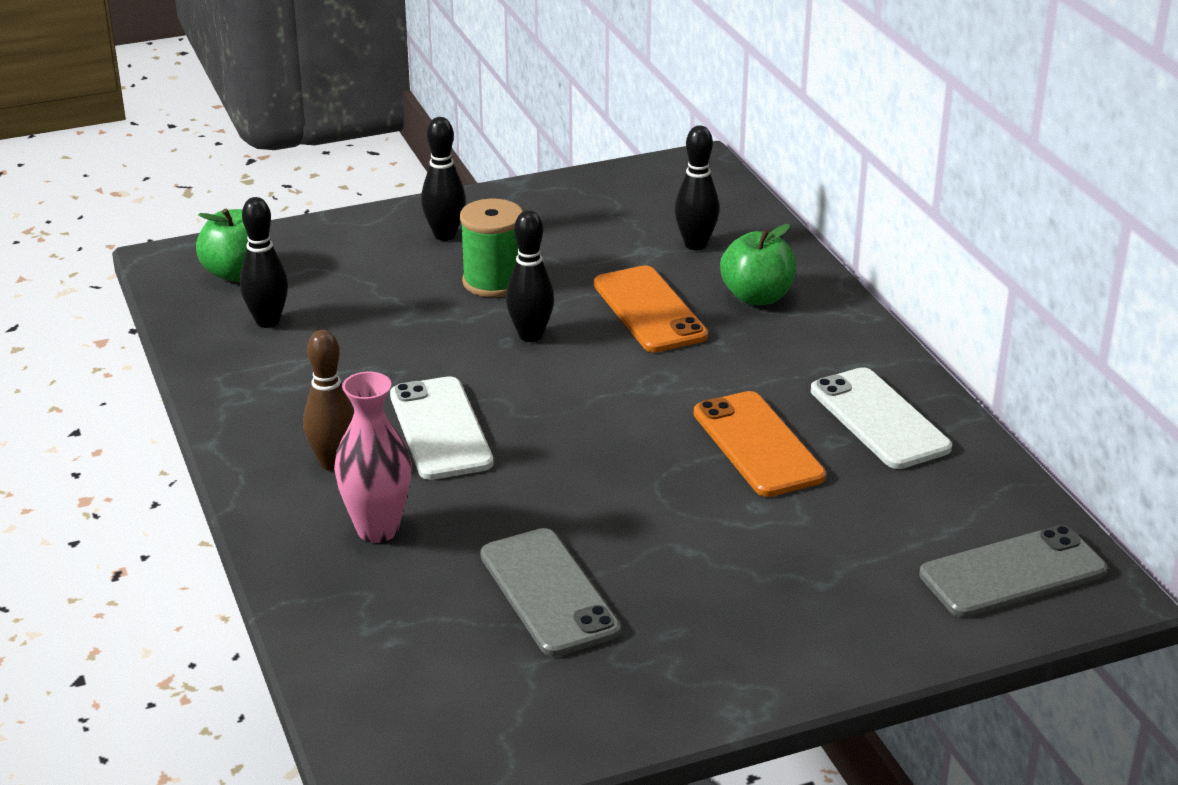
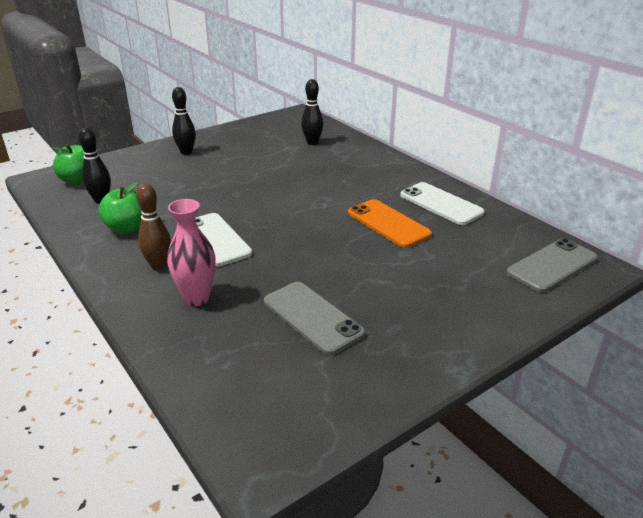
camera: 15 degrees left, 0 degrees up
green spool [460,199,523,297] -> none
black bowling pin [506,210,554,342] -> none
orange phone [594,265,708,352] -> none
green apple [720,224,796,305] -> green apple moved to [99,182,142,234]

